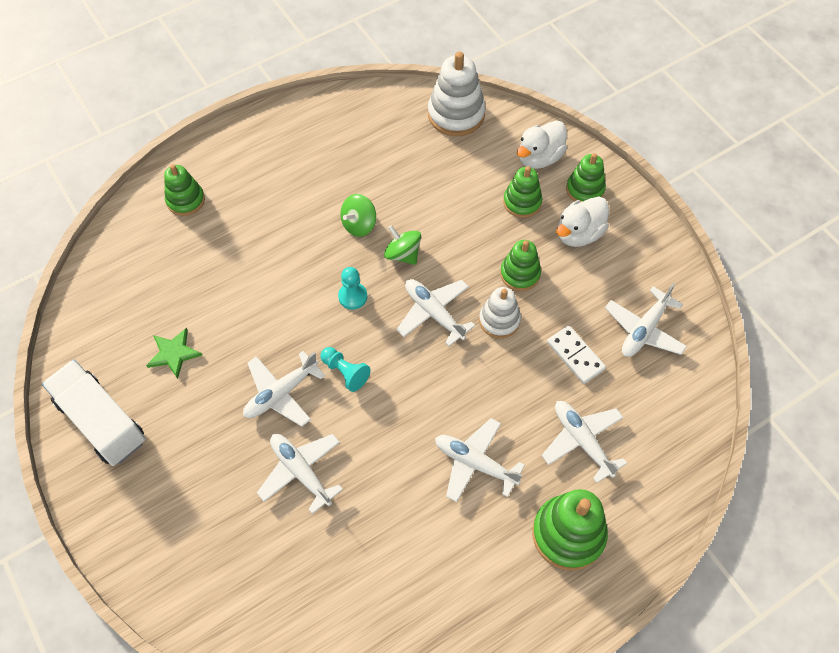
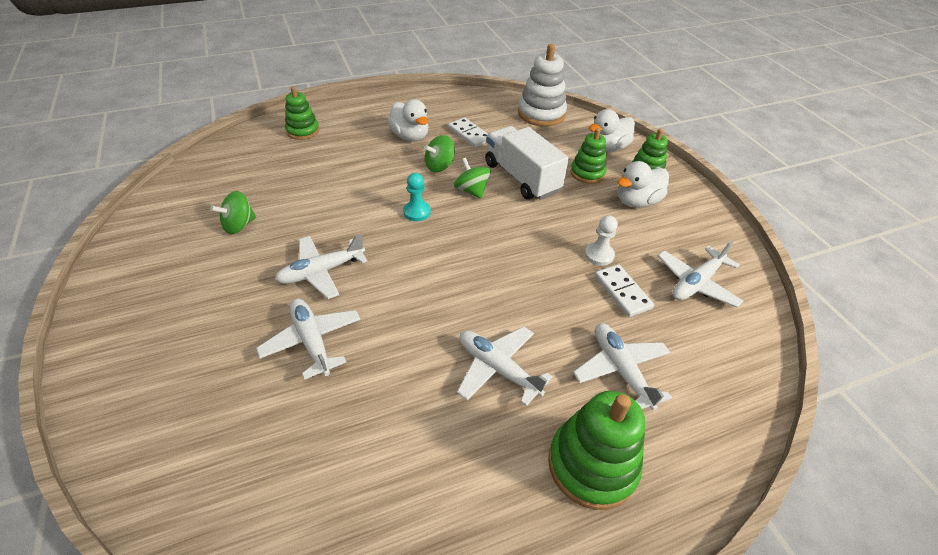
camera: 10 degrees right, 15 degrees down
white truck [42,359,146,466] -> white truck moved to [485,126,569,200]
green star [146,328,202,379] -> green spinning top [210,191,256,234]
turquoise pawn [320,347,371,392] -> none
white plane [396,279,475,346] -> none
white stacking toy [479,287,521,338] -> none
green stacking toy [500,240,541,291] -> none
none -> white duck [387,99,428,141]
none -> white domino [448,117,488,147]
none -> white pawn [585,215,618,266]

